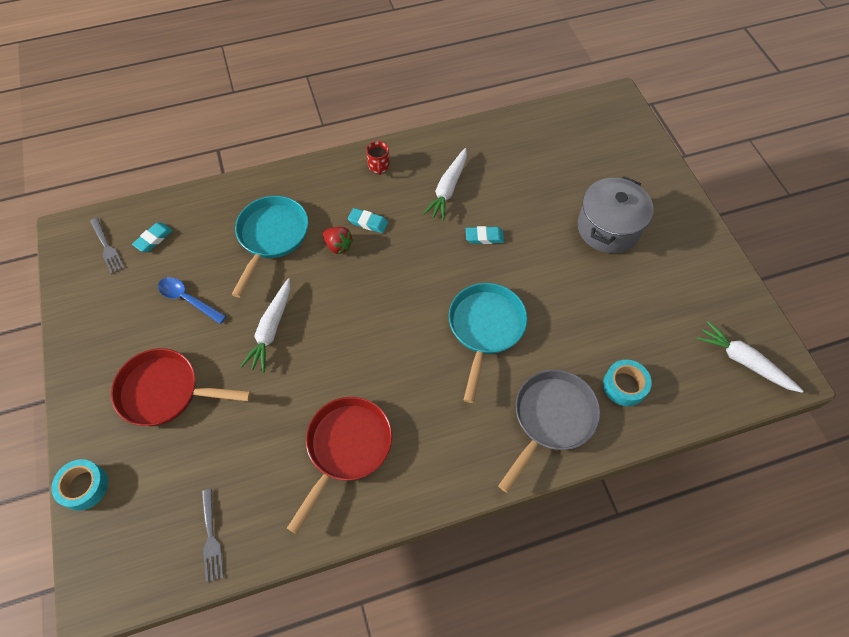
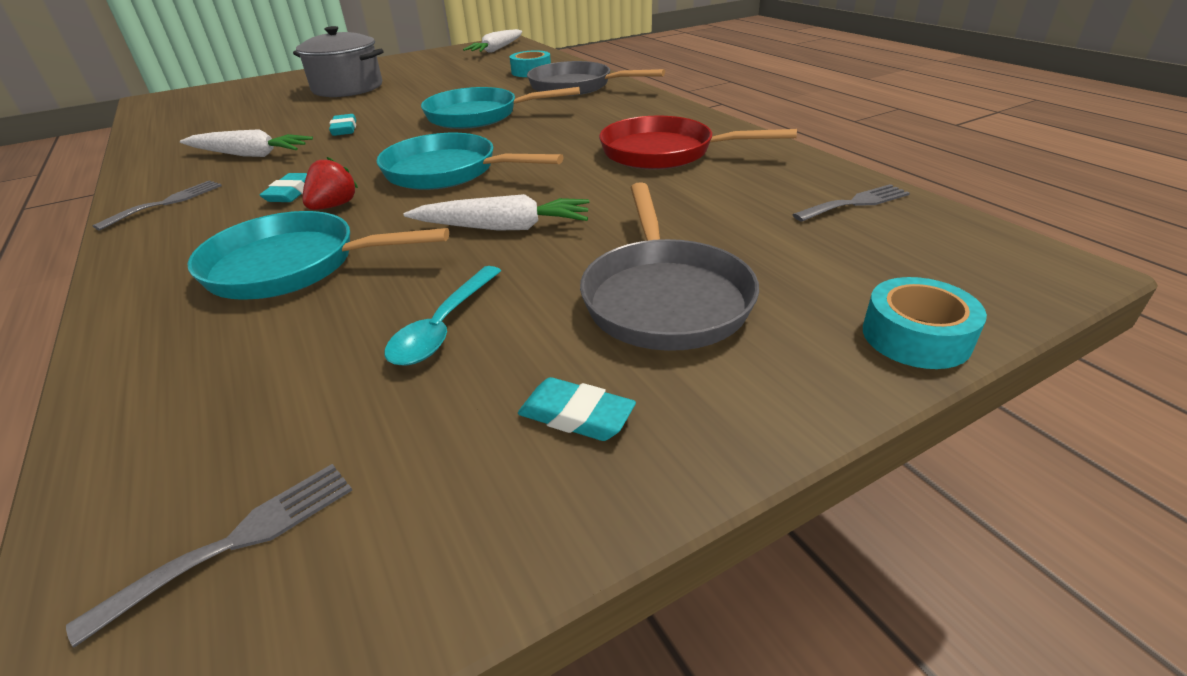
camera: 100 degrees left, 25 degrees down
red pan [111,348,251,426] -> grey pan [580,182,759,351]
turquoise eraser [132,223,173,252] -> turquoise eraser moved to [518,377,636,441]
blue spoon [158,277,227,324] -> turquoise spoon [385,266,501,366]
red mug [366,141,390,175] -> grey fork [92,181,222,230]
none -> turquoise pan [376,133,564,190]

